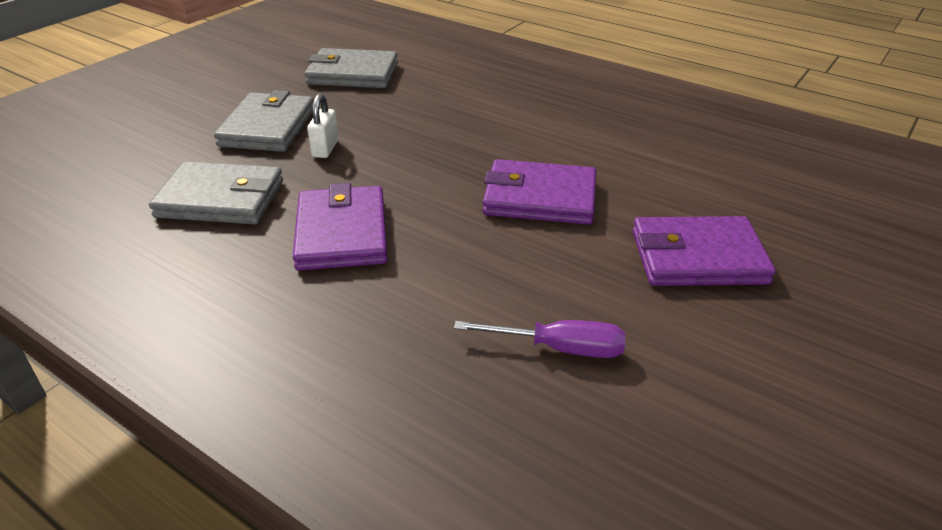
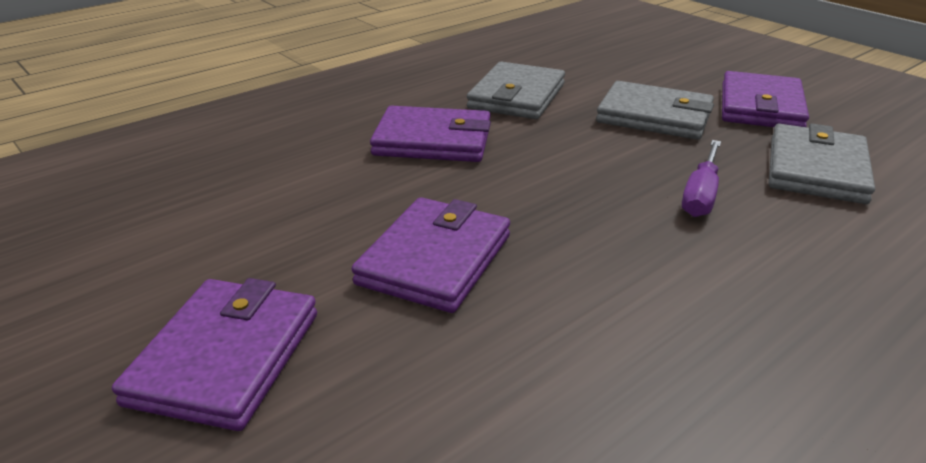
camera: 105 degrees right, 5 degrees down
white padlock [307,94,339,158] -> none
purple screwdriver [454,320,626,358] -> purple screwdriver moved to [682,140,721,217]
none -> purple wallet [722,71,809,127]

